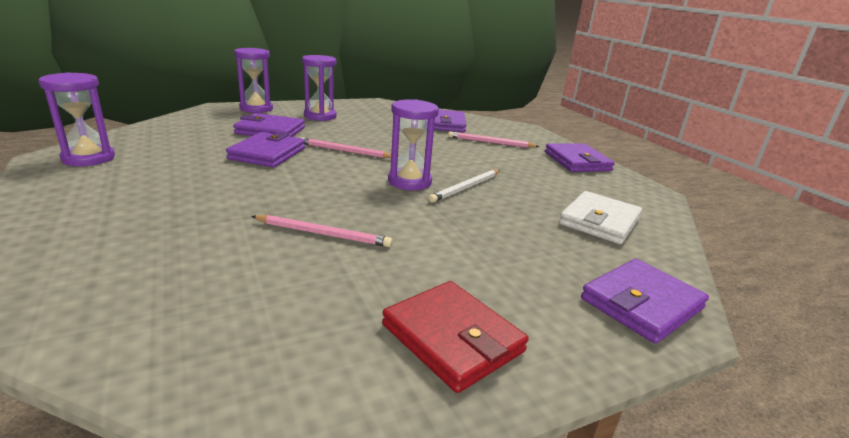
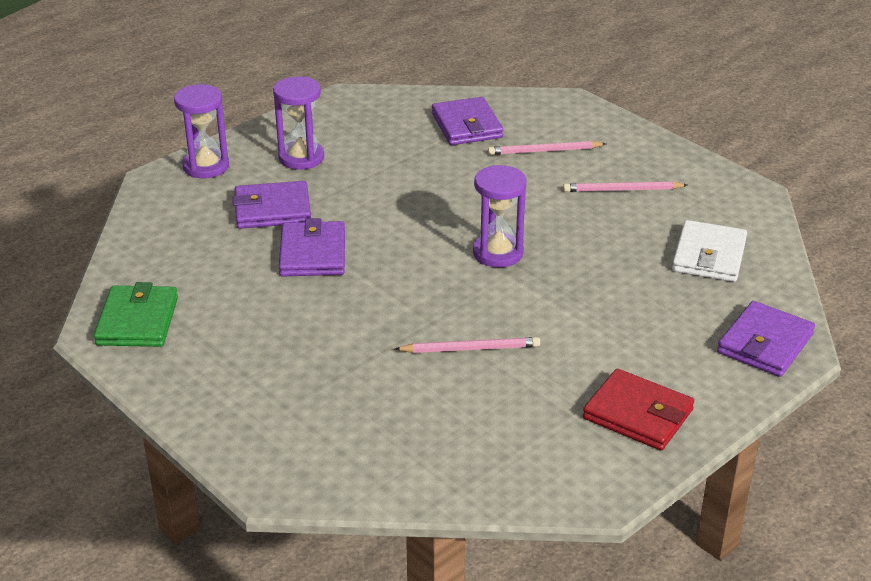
camera: 15 degrees left, 10 degrees up
purple hourglass [38,72,115,166] -> green wallet [94,282,178,347]
pink pencil [301,137,391,158] -> pink pencil moved to [563,181,687,192]
white pencil [428,170,500,203] -> none
purple wallet [545,143,615,172] -> none

